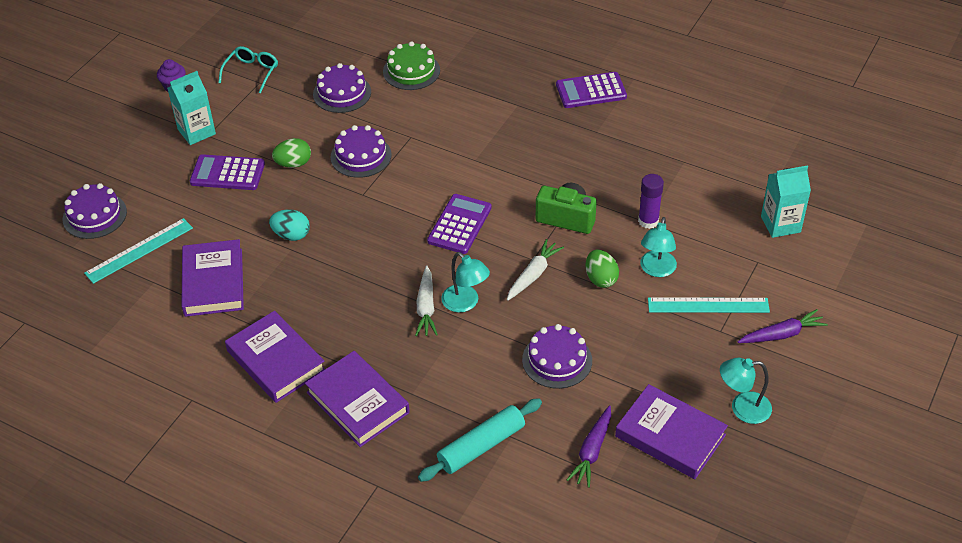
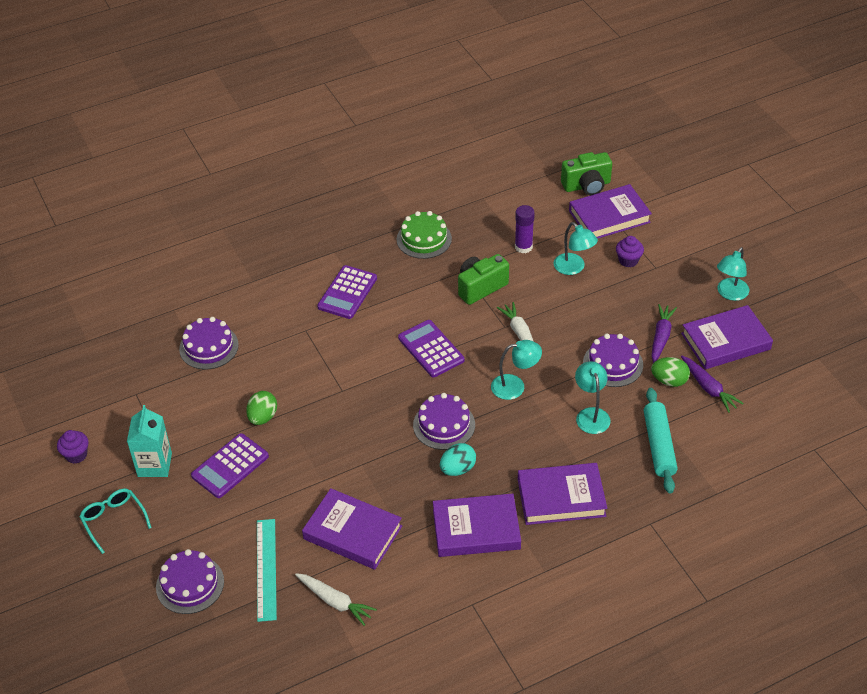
camera: 55 degrees left, 0 degrees up
turquoise glasses [218,46,278,94] -> turquoise glasses moved to [79,489,152,554]
turquoise egg [269,209,310,241] -> turquoise egg moved to [440,443,476,476]
purple cake [330,125,392,178] -> purple cake moved to [413,393,475,450]
green cake [383,41,440,90] -> green cake moved to [397,211,452,259]
white carrot [415,265,438,336] -> white carrot moved to [295,573,377,626]
purple calculator [556,72,627,108] -> purple calculator moved to [317,265,377,319]
green egg [586,250,619,288] -> green egg moved to [651,357,690,387]
turquoise ruler [648,297,770,313] -> purple cupcake [616,236,644,267]
purple carrot [738,309,828,343] -> purple carrot moved to [651,304,677,363]
turquoise carton [761,165,811,238] -> green camera [561,152,612,195]
none -> purple book [569,184,652,239]
none -> turquoise lamp [575,361,611,434]

